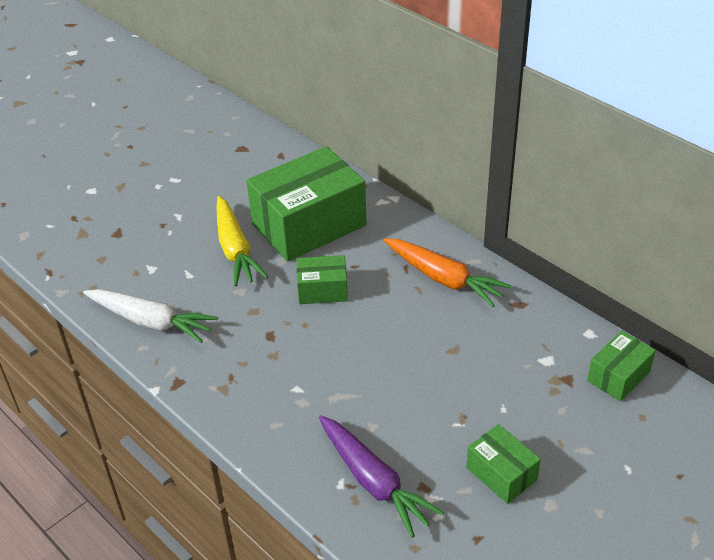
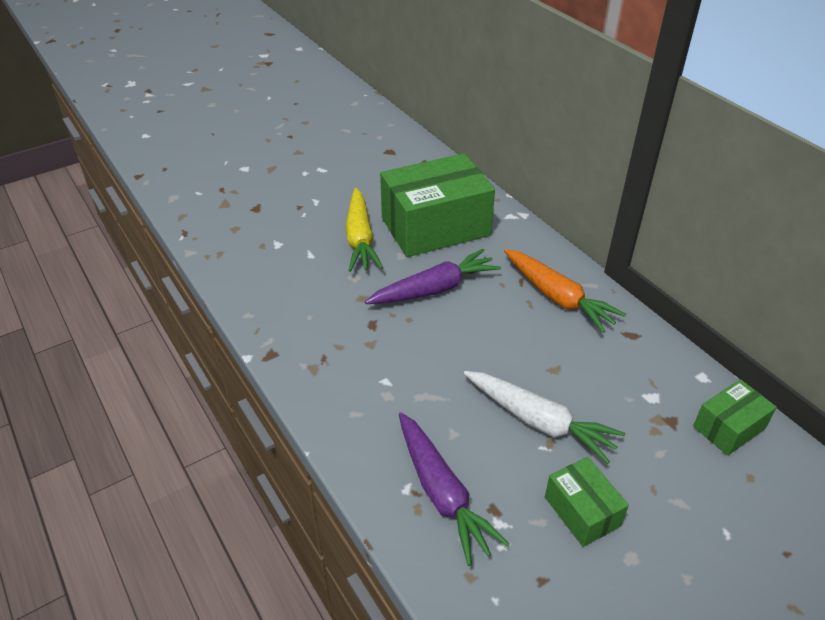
camera: 10 degrees right, 0 degrees up
white carrot [83,289,218,343] -> white carrot moved to [464,371,625,464]
green box [296,255,348,304] -> purple carrot [365,249,501,304]

